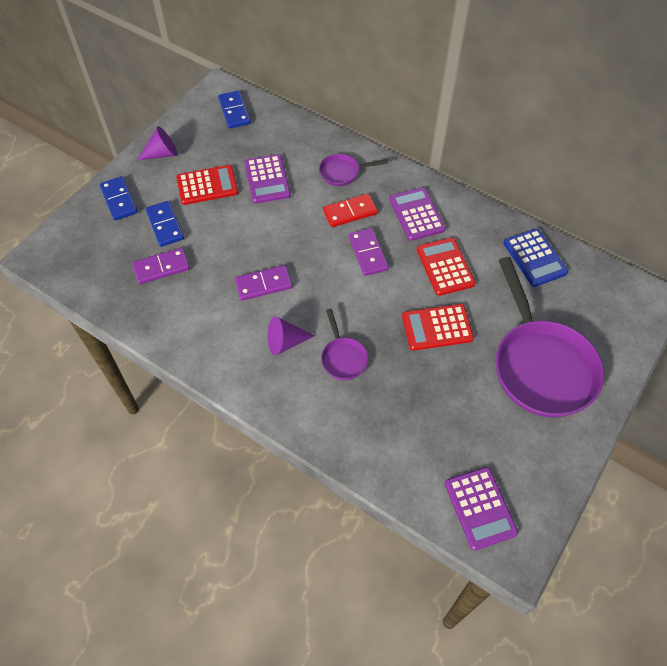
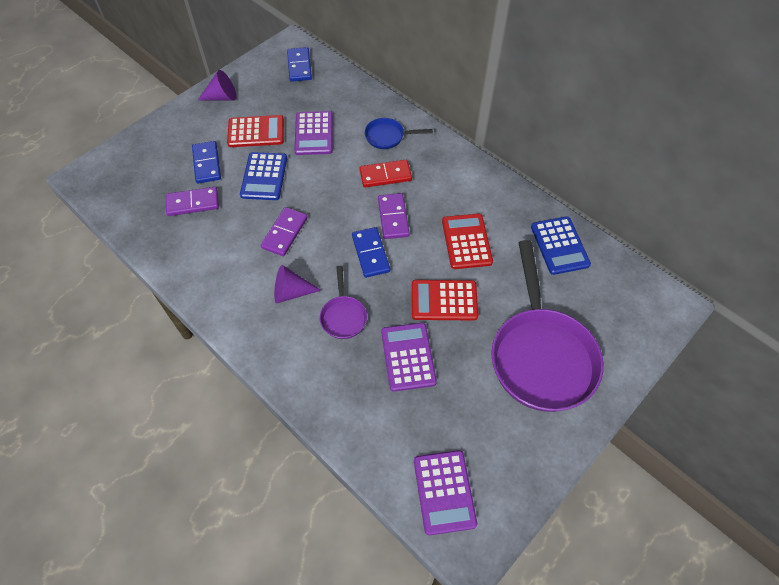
camera: 10 degrees right, 0 degrees up
blue domino [100,176,138,221] -> blue domino moved to [352,227,390,278]
purple domino [235,265,292,301] -> purple domino turned 60 degrees counterclockwise [261,207,308,256]
purple pan [319,154,388,186] -> blue pan [365,118,433,149]
purple calculator [389,187,446,241] -> purple calculator moved to [381,323,437,392]
none -> blue calculator [240,152,287,200]

